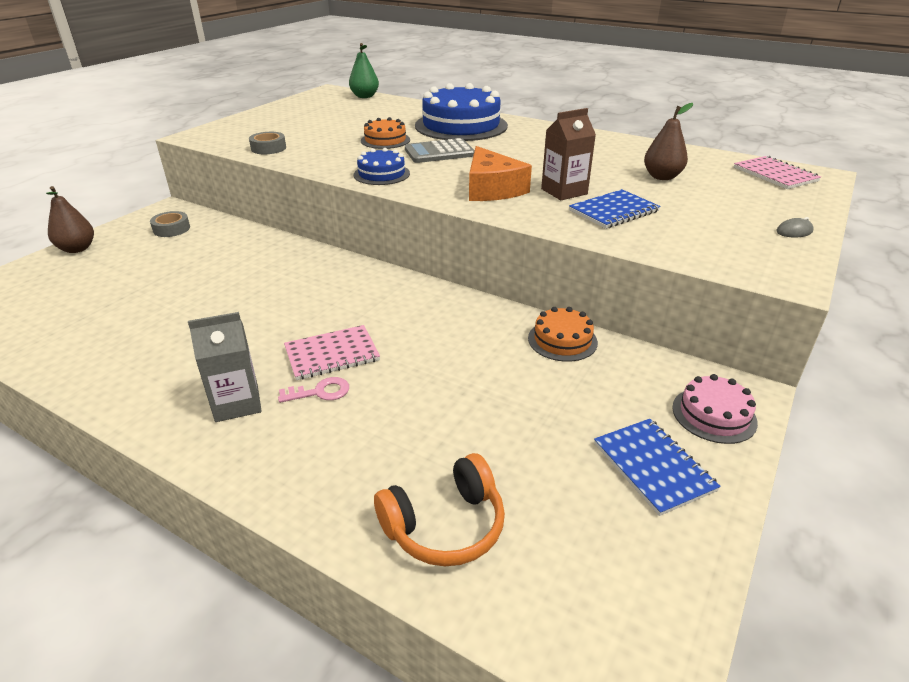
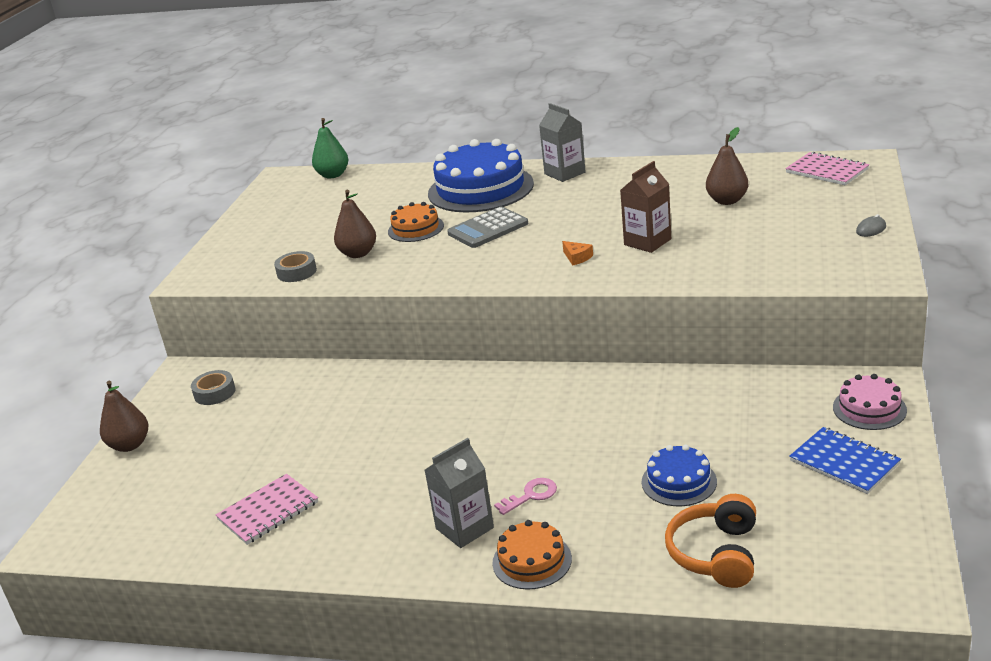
camera: 15 degrees left, 5 degrees down
pink notebook [284,325,380,380] -> pink notebook moved to [216,474,318,545]
blue cake [353,148,410,185] -> blue cake moved to [642,444,717,506]
orange headphones [374,453,505,566] -> orange headphones turned 150 degrees clockwise [665,494,756,588]
orange cheese [469,146,532,201] -> orange cheese [562,241,593,266], size x0.42
orange cake [528,307,598,362] -> orange cake moved to [492,520,572,590]
blue notebook [569,189,660,229] -> none
none -> brown pear [334,190,376,258]
none -> grey carton [539,103,586,182]

